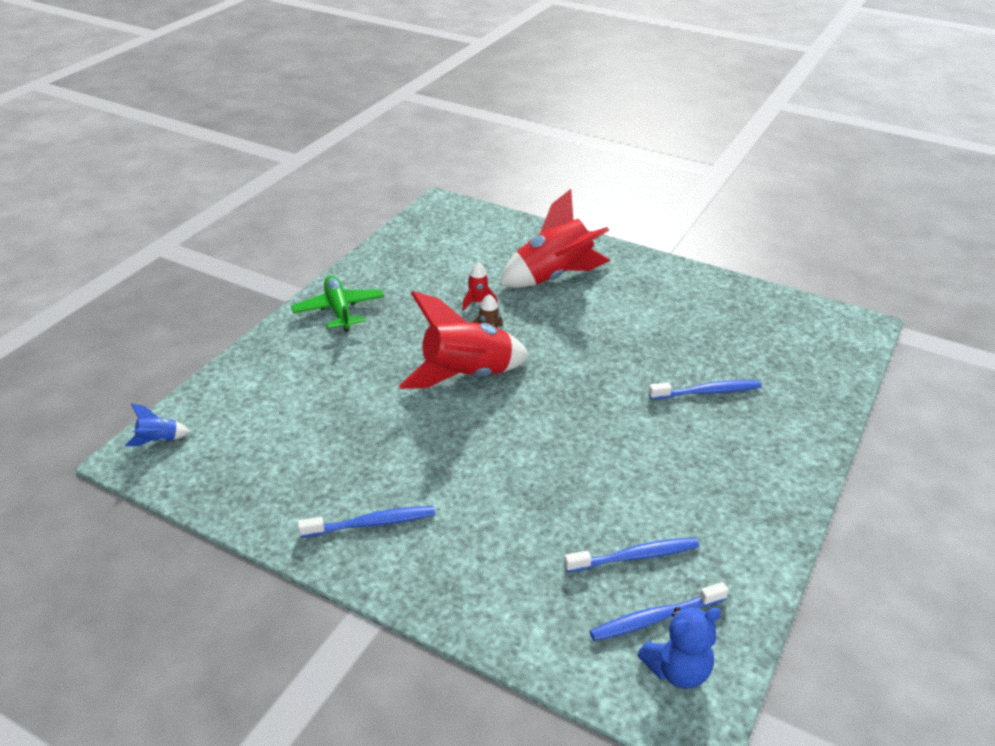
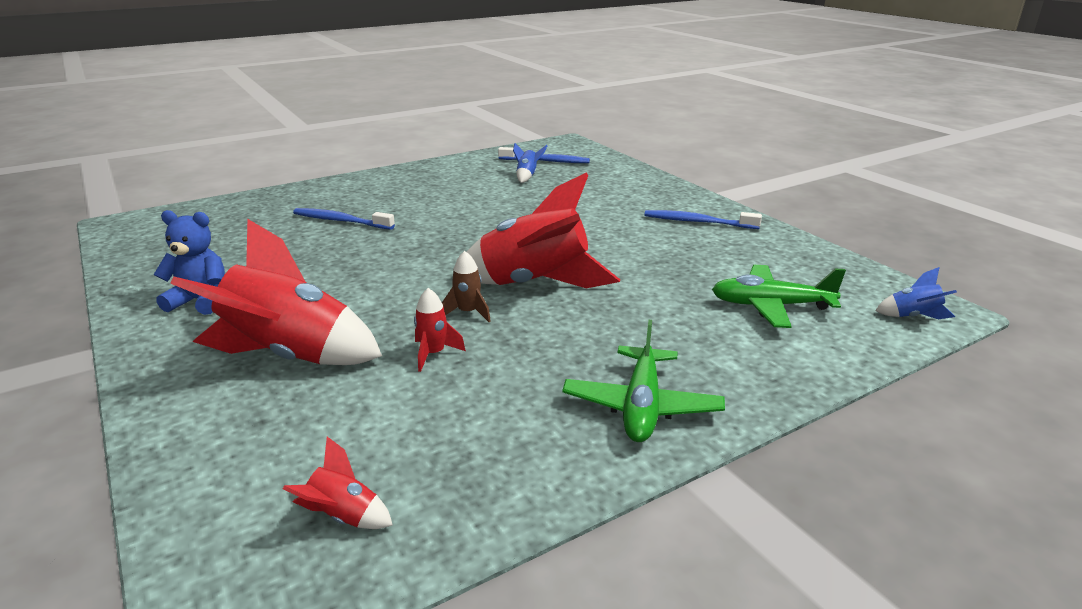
camera: 150 degrees left, 10 degrees down
blue toothbrush [564,537,699,572] -> blue rocket [513,143,547,183]
blue teddy bear [637,606,721,689] -> blue teddy bear moved to [154,210,225,315]
none -> red rocket [283,437,393,529]
none -> green plane [712,265,846,328]

